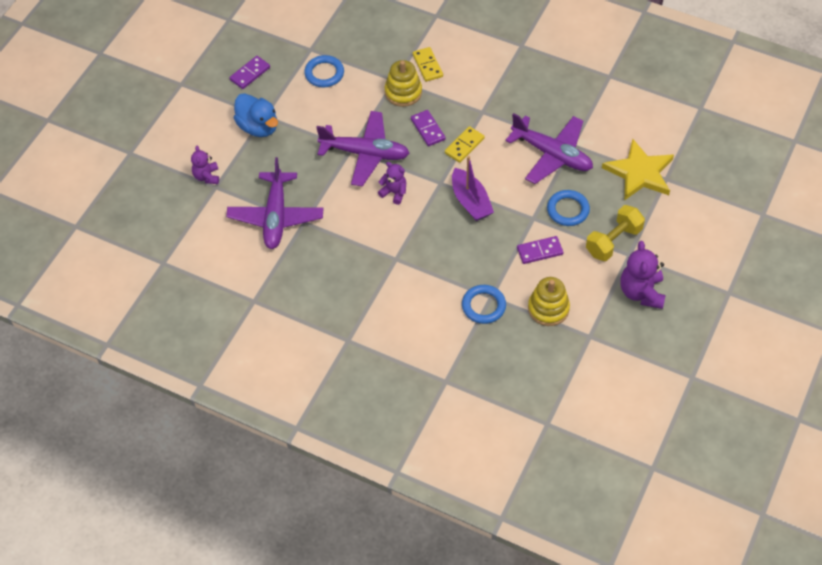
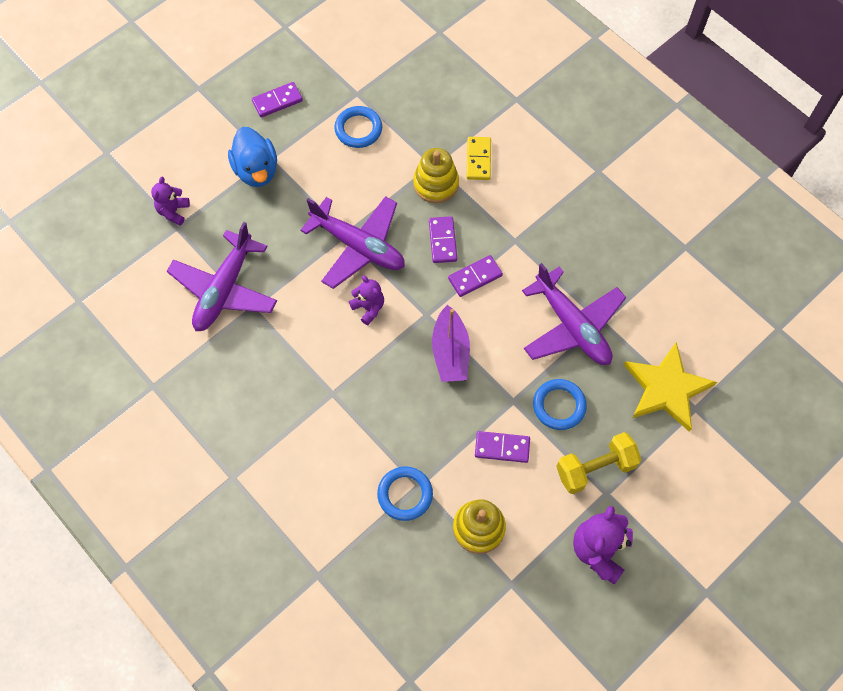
camera: 20 degrees right, 10 degrees up
yellow domino [445,126,485,163] -> purple domino [448,255,503,297]

